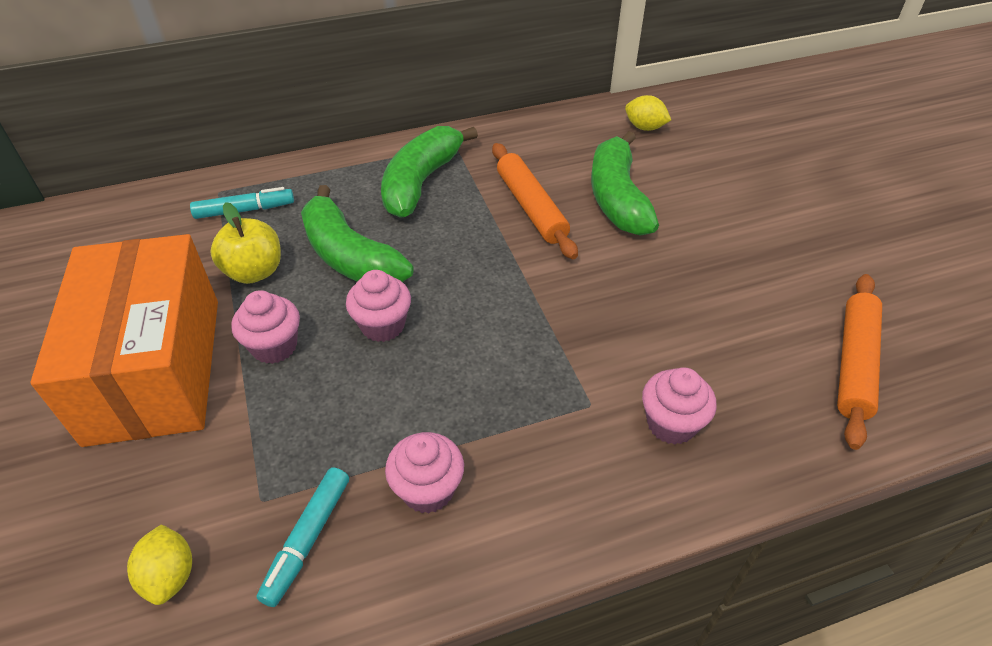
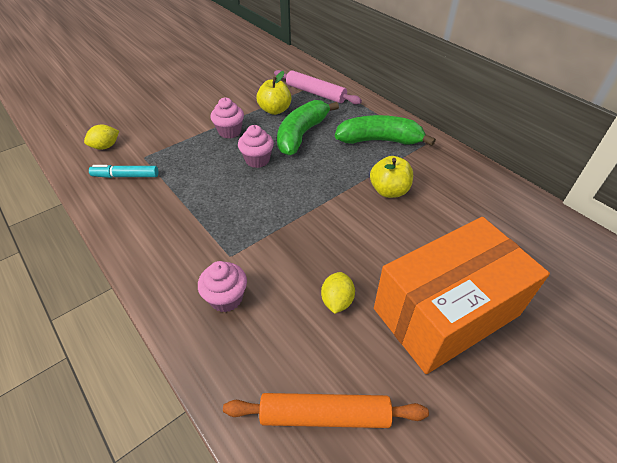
camera: 70 degrees right, 0 degrees up
orange box [30,234,218,447] -> orange box moved to [374,217,550,374]
turquoise marker [190,187,294,219] -> pink rolling pin [274,70,362,104]
pink cupcake [385,432,464,514] -> none
orange rolling pin [492,143,578,259] -> yellow apple [370,156,413,198]
green banana [591,131,659,236] -> none
yellow lemon [625,95,671,131] -> yellow lemon moved to [321,272,355,314]

